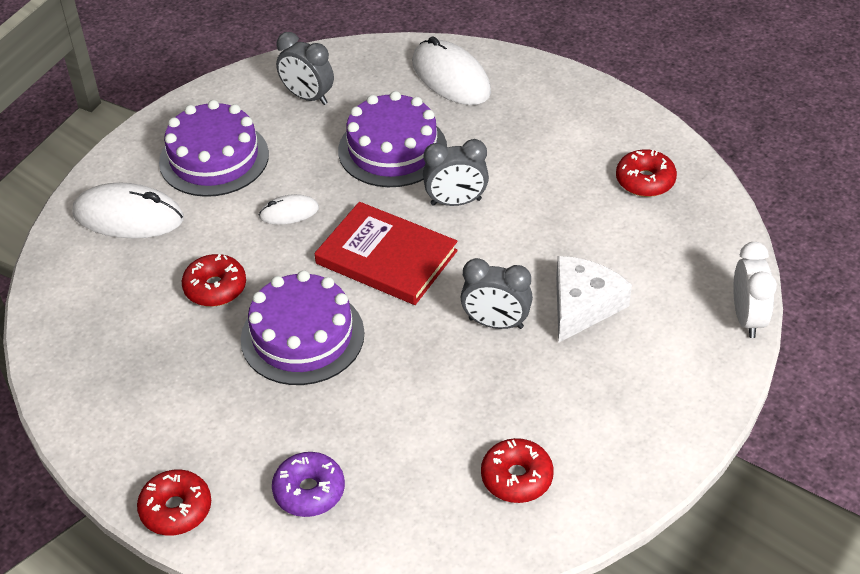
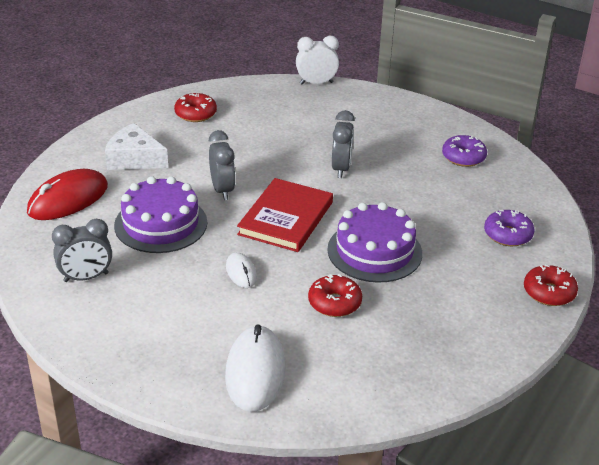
camera: 100 degrees left, 10 degrees down
purple cake [159,100,269,197] -> none
grey clock [276,32,334,105] -> grey clock turned 45 degrees clockwise [52,219,112,282]
white mouse [412,37,491,105] -> red mouse [27,169,108,220]
red donut [481,438,554,503] -> purple donut [442,135,487,167]
white cheese [556,256,632,342] -> white cheese moved to [105,123,168,170]

